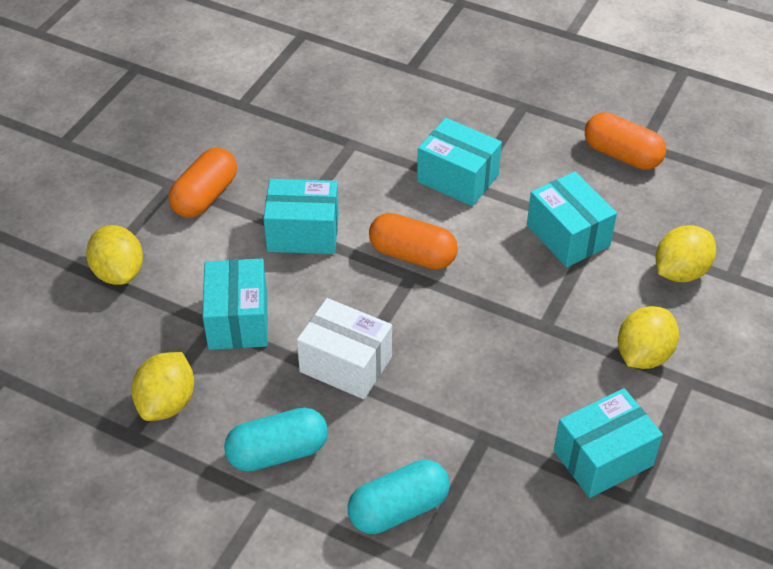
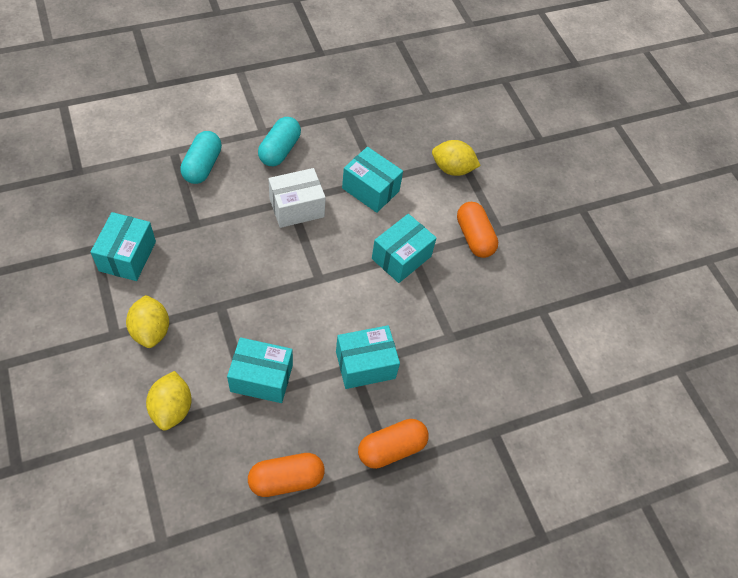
camera: 125 degrees right, 10 degrees up
yellow lemon [131,352,194,421] -> none
orange capsule [369,213,458,269] -> orange capsule moved to [358,419,429,469]

